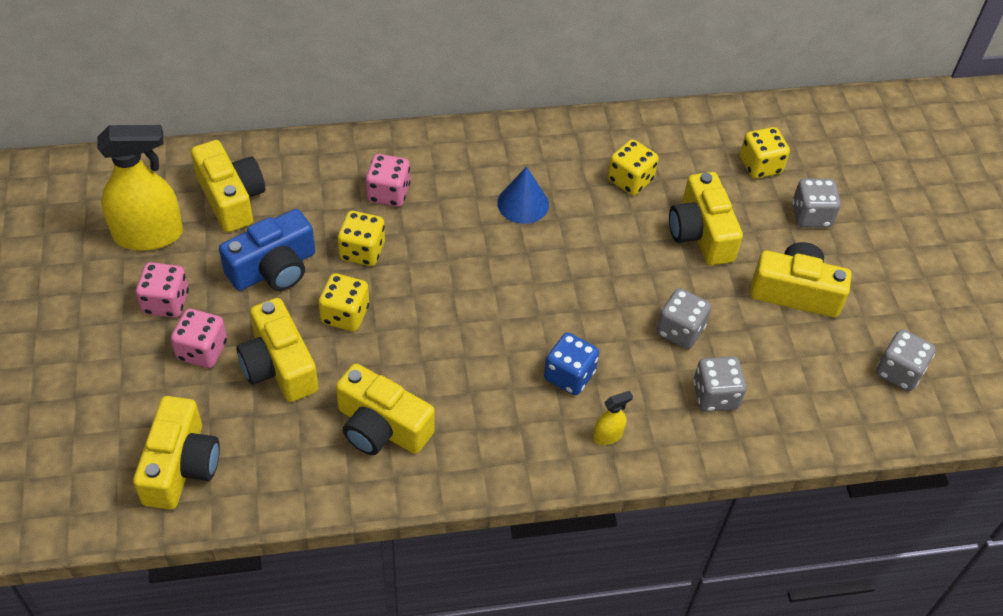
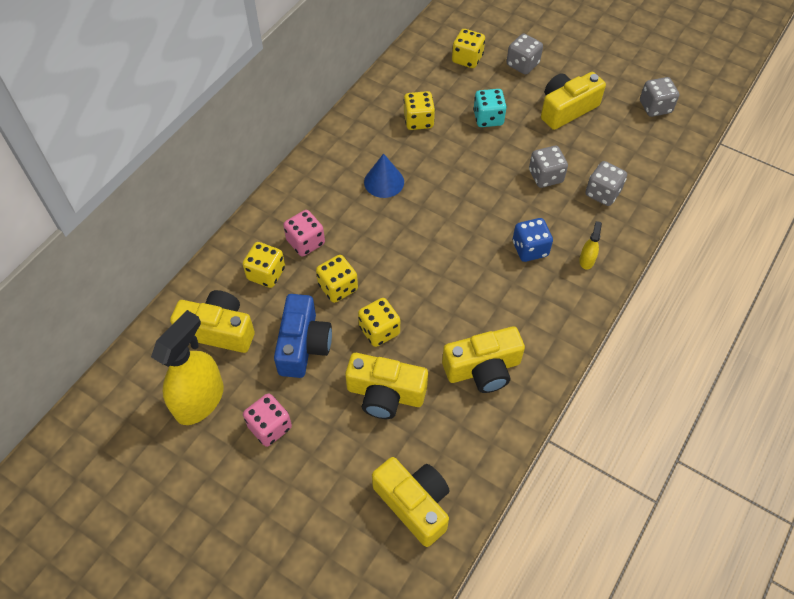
camera: 45 degrees left, 5 degrees up
pink dice [171,309,227,368] -> none
yellow camera [669,172,743,265] -> turquoise dice [473,89,507,127]
none -> yellow dice [243,242,285,288]

